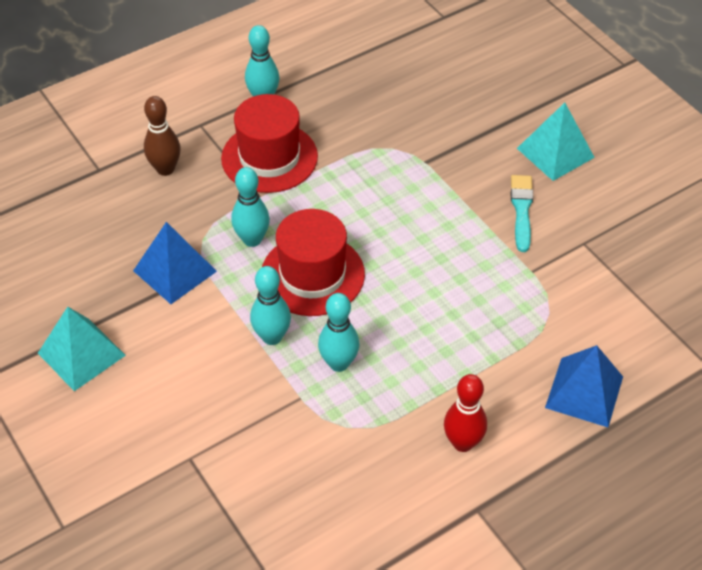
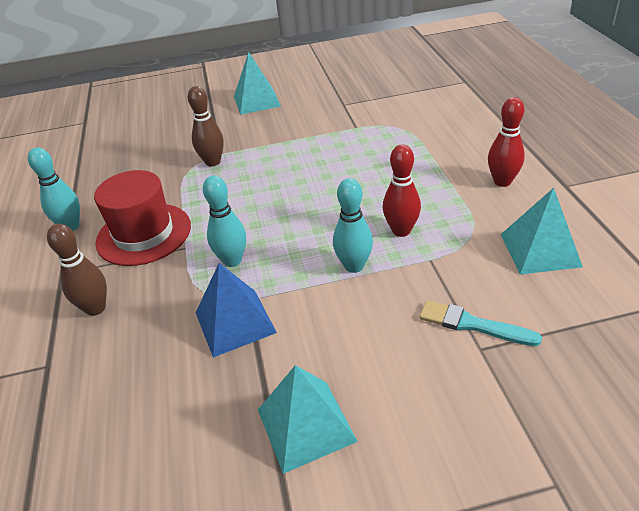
camera: 65 degrees left, 10 degrees down
red hat [262,209,365,316] -> none
turquoise bowling pin [318,293,360,372] -> red bowling pin [383,144,421,237]
turquoise brush [511,175,533,252] -> turquoise brush moved to [419,300,542,346]
blue pyramid [545,345,623,427] -> none
none -> brown bowling pin [188,86,224,167]
none -> turquoise pyramid [501,188,583,275]

